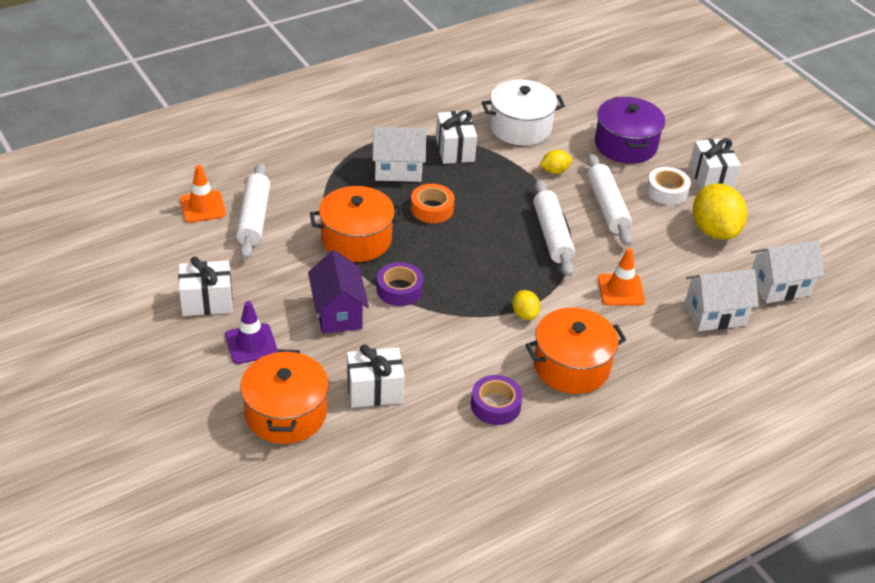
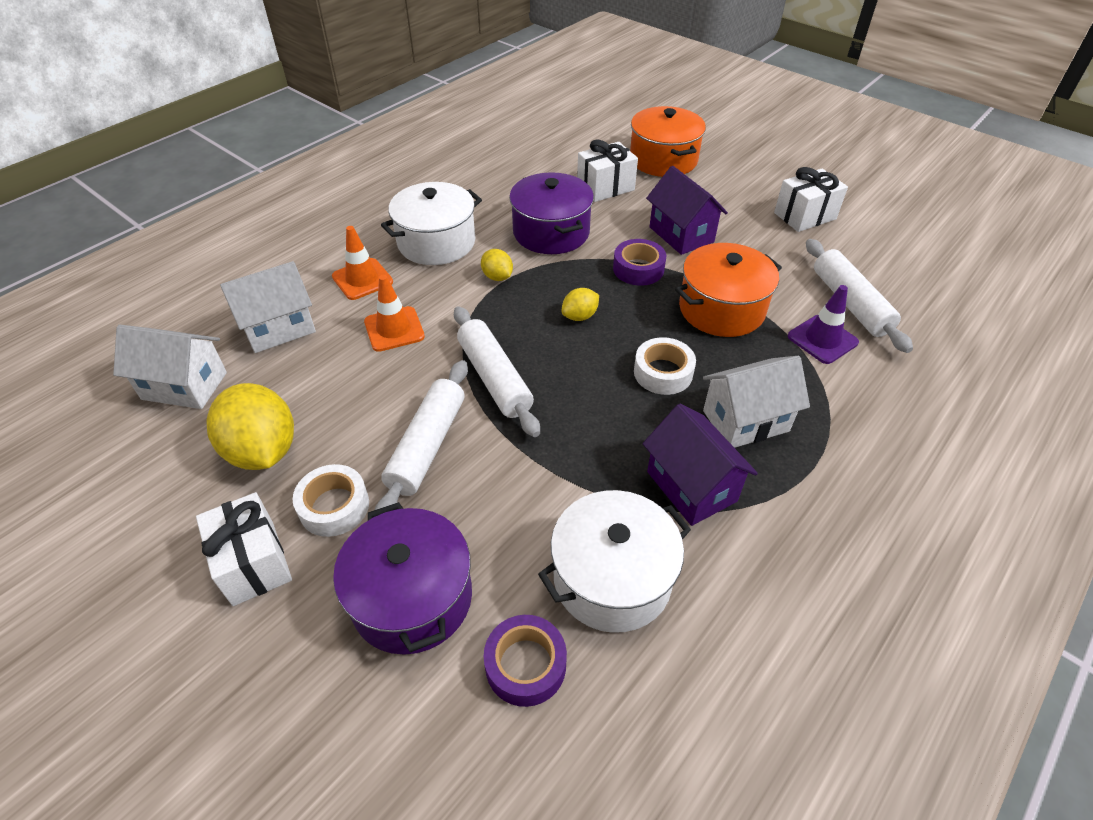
camera: 165 degrees right, 5 degrees up
orange traffic cone [180,165,226,223] -> orange traffic cone moved to [332,226,393,300]
purple traffic cone [225,301,277,364] -> purple traffic cone moved to [788,285,859,364]
orange tape [411,184,454,223] -> white tape [634,337,696,395]
white gift [436,110,477,164] -> purple house [643,404,758,526]
purple tape [471,375,523,425] -> purple tape moved to [484,615,567,707]
orange pot [525,308,626,394] -> white pot [381,182,482,265]
yellow lemon [540,150,572,174] -> yellow lemon moved to [562,288,599,321]
white rolling pin [587,154,633,246] -> white rolling pin turned 45 degrees clockwise [375,360,468,510]
white house [751,240,824,303] -> white house turned 45 degrees clockwise [113,325,227,409]
none -> purple pot [509,172,594,254]

